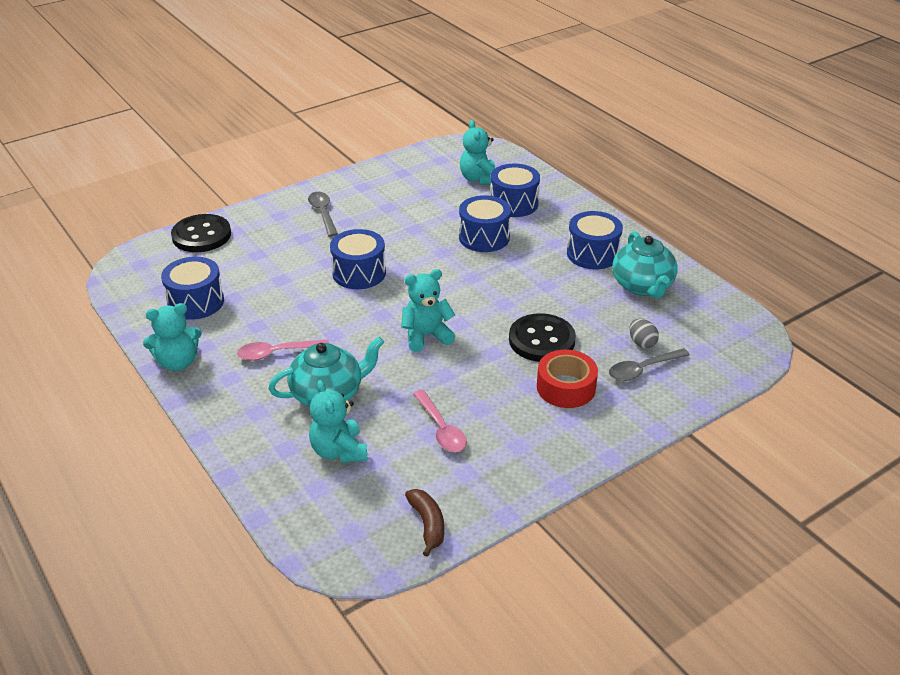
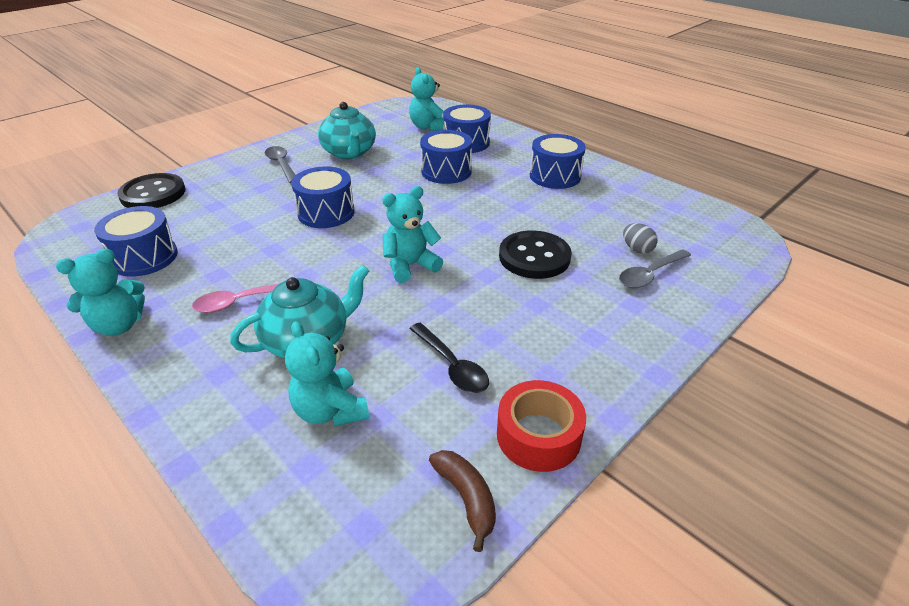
camera: 10 degrees left, 0 degrees up
pink spoon [413,390,467,452] -> black spoon [409,323,489,393]
red tape [537,350,598,408] -> red tape moved to [497,380,586,472]
turquoise teapot [612,231,678,298] -> turquoise teapot moved to [318,102,376,159]

